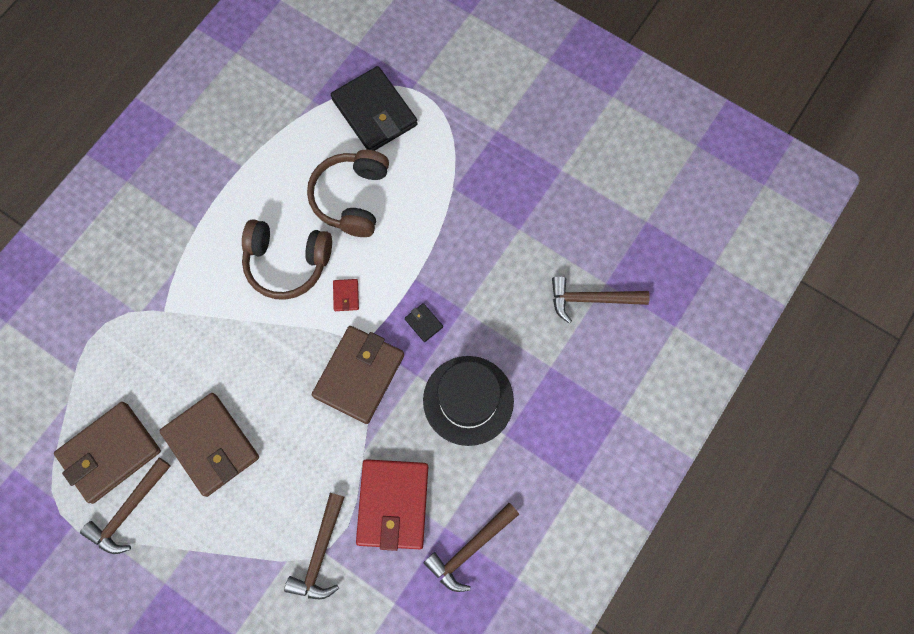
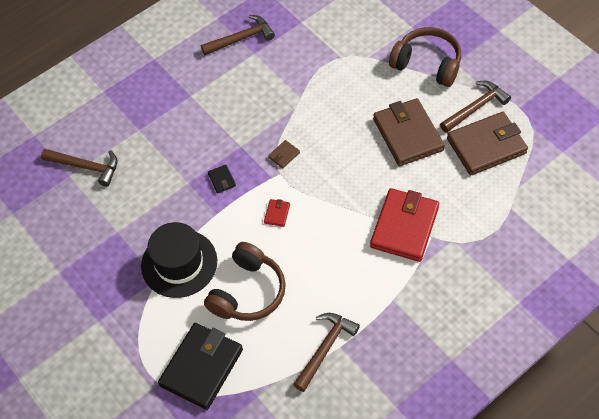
camera: 160 degrees left, 15 degrees down
brown headphones [242,220,332,300] -> brown headphones moved to [389,27,461,87]
brown hammer [284,493,345,599] -> brown hammer moved to [293,313,360,392]
brown wallet [312,326,404,424] -> brown wallet [268,140,300,169], size x0.40
black wallet [331,66,418,151] -> black wallet turned 45 degrees clockwise [158,323,243,410]
red wallet [356,459,428,551] -> red wallet moved to [370,188,439,262]
black hat [423,356,514,446] -> black hat moved to [141,222,217,298]

